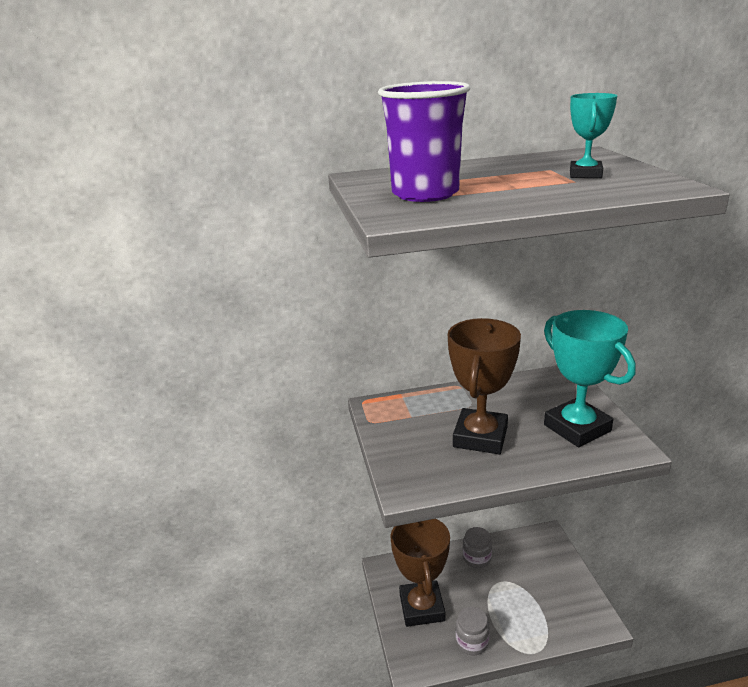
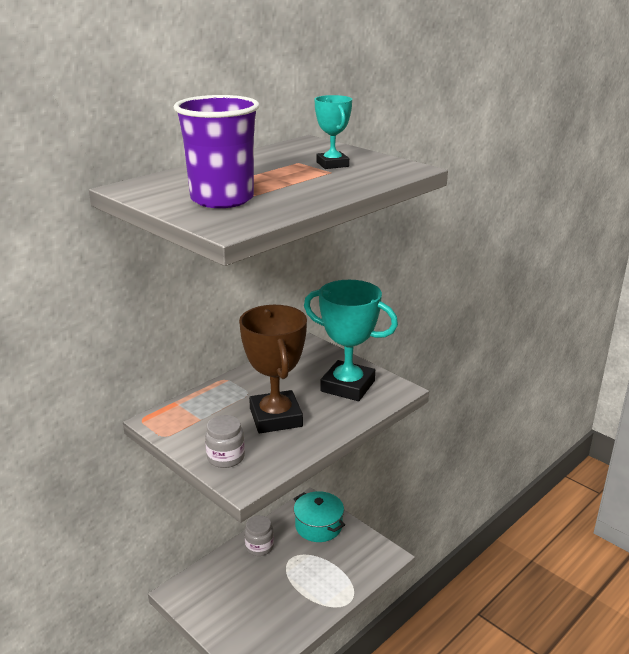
camera: 35 degrees left, 0 degrees up
brown trophy [391,519,450,627] -> none
grey jar [456,607,489,655] -> grey jar moved to [205,415,245,468]
none -> turquoise pot [294,491,345,542]

